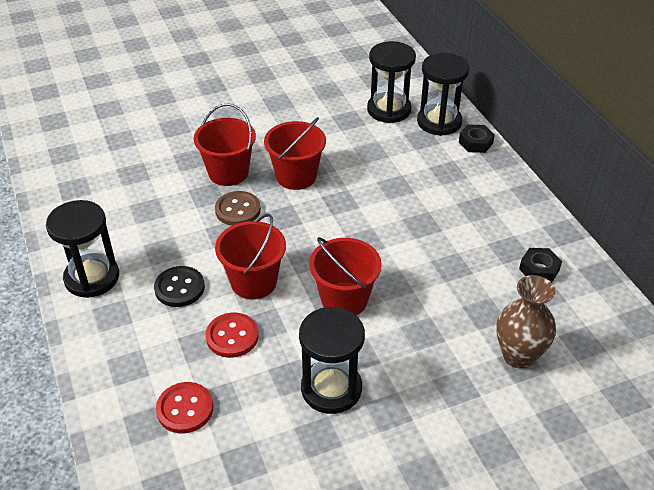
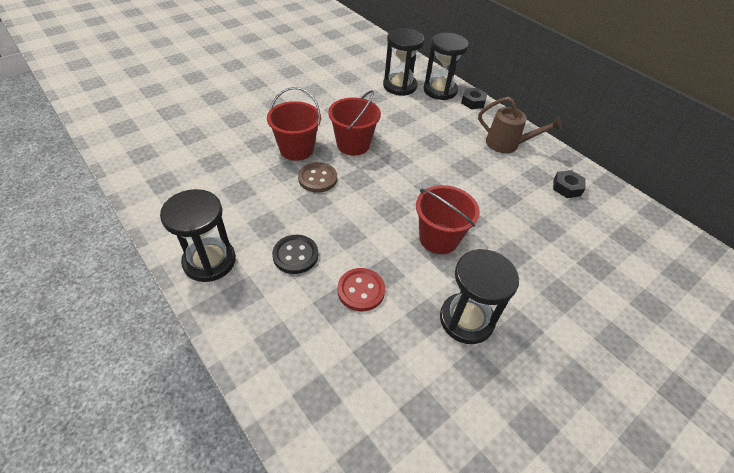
camera: 20 degrees left, 5 degrees up
red button [156,382,213,434] -> none
red bucket [215,214,286,299] -> none
brown vase [496,275,556,369] -> none
none -> brown watering can [478,97,562,153]

